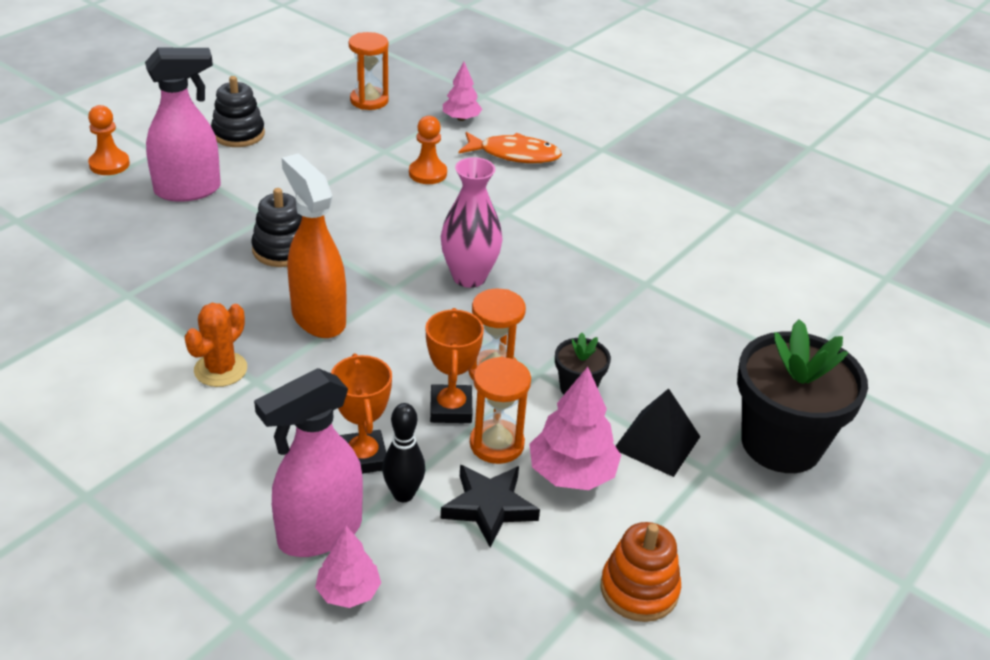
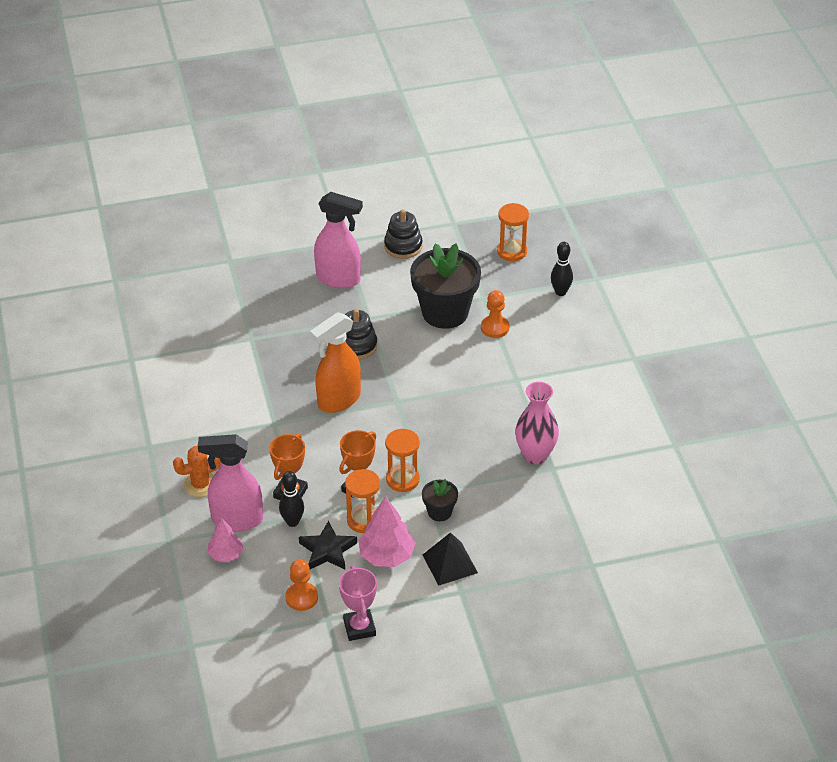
camera: 40 degrees right, 5 degrees up
orange pawn [88,105,130,175] -> orange pawn moved to [285,559,318,611]
orange cactus [184,303,247,387] -> orange cactus moved to [173,446,221,497]
orange spray bottle [282,153,346,338] -> orange spray bottle turned 135 degrees counterclockwise [310,312,361,413]
pink vase [441,157,503,288] -> pink vase moved to [515,382,559,464]
pink tree [443,62,482,121] -> black bowling pin [551,242,573,296]
orange fish [459,132,562,163] -> none
orange stacking toy [601,522,681,622] -> pink trophy [339,565,377,641]
black flower pot [737,319,868,473] -> black flower pot moved to [410,243,481,329]

